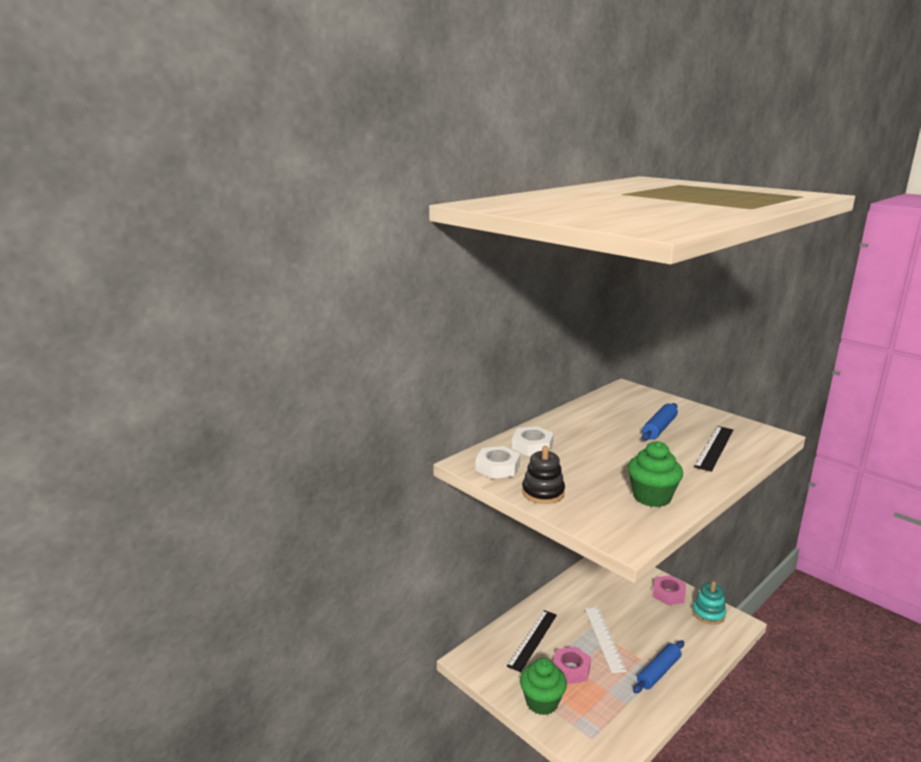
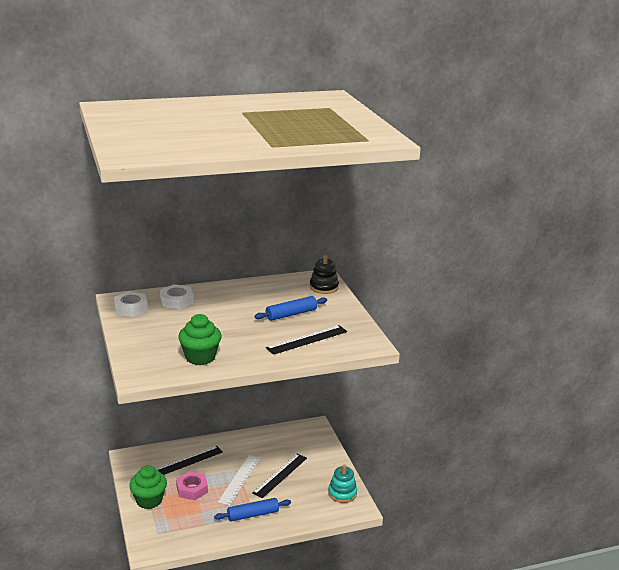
camera: 25 degrees right, 5 degrees up
black stacking toy [522,446,565,504] -> black stacking toy moved to [310,255,339,294]
pink nut [652,575,686,605] -> none
none -> black ruler [252,453,307,498]

